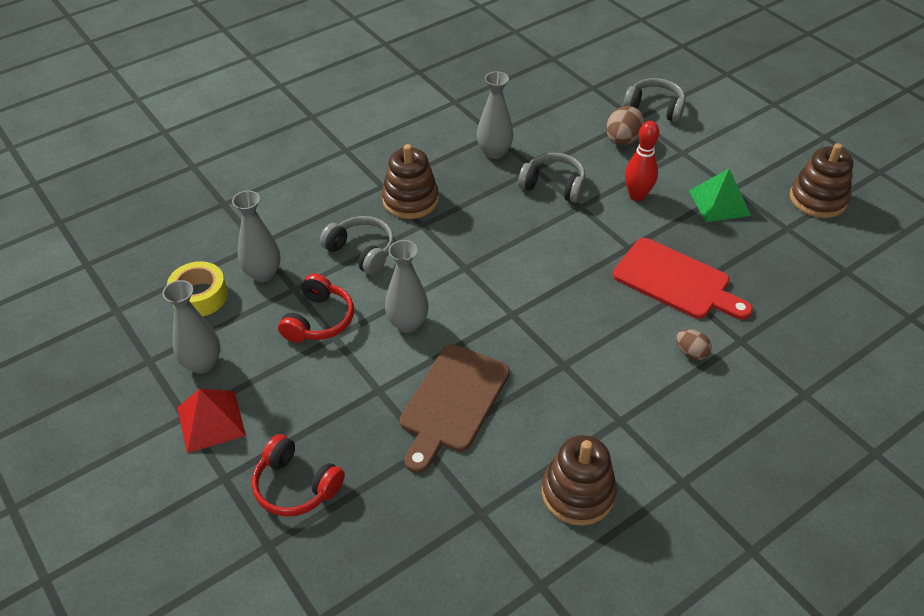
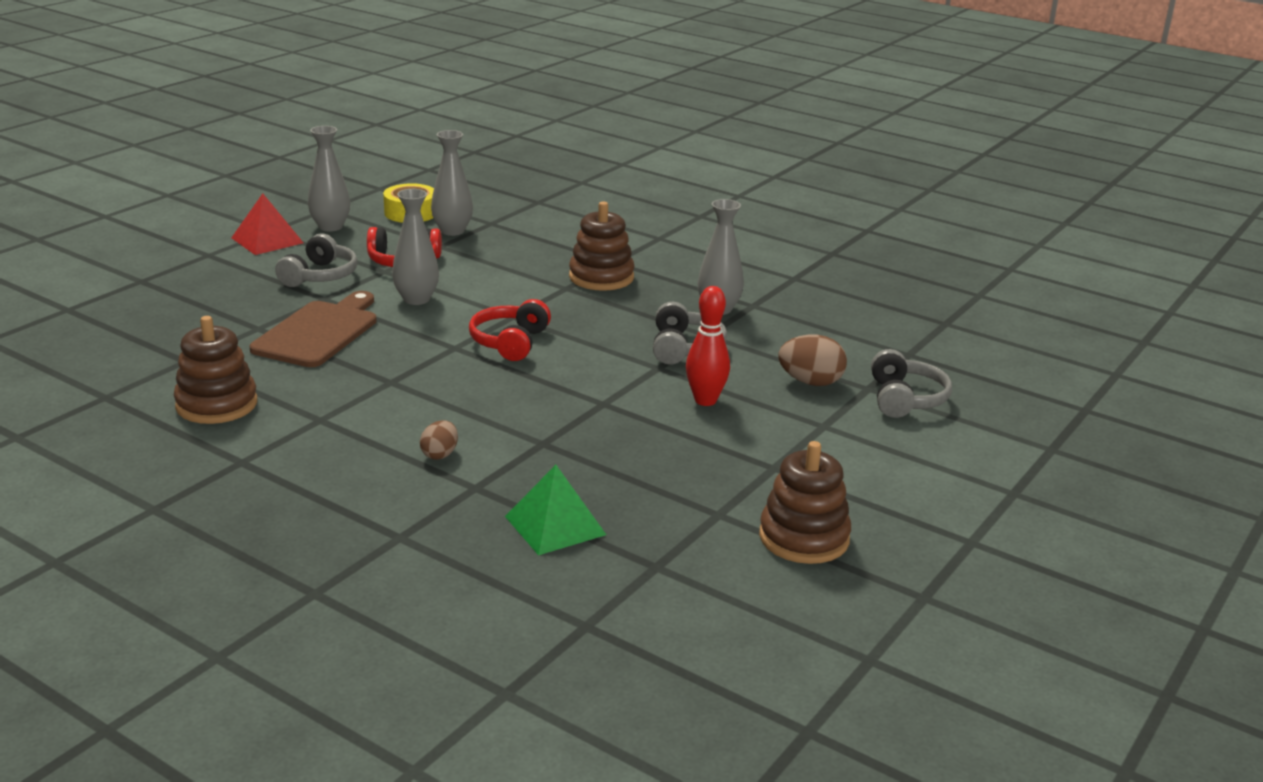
camera: 70 degrees right, 20 degrees down
red headphones [252,434,345,517] -> red headphones moved to [469,299,551,361]
grey headphones [320,216,394,275] -> grey headphones moved to [275,234,358,287]
brown cutting board [400,344,510,473] -> brown cutting board turned 105 degrees clockwise [250,291,377,367]
red cutting board [613,238,753,320] -> none
green pyramid [689,169,751,222] -> green pyramid moved to [505,465,606,555]

